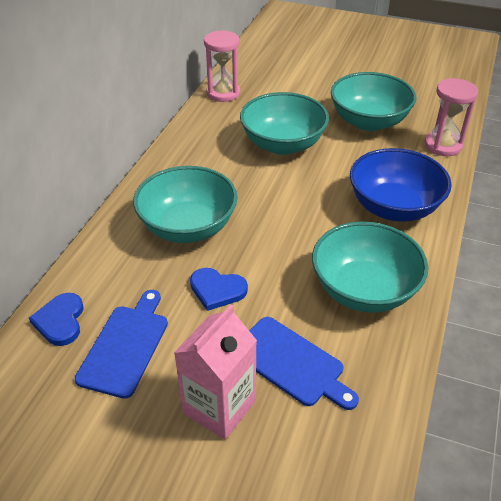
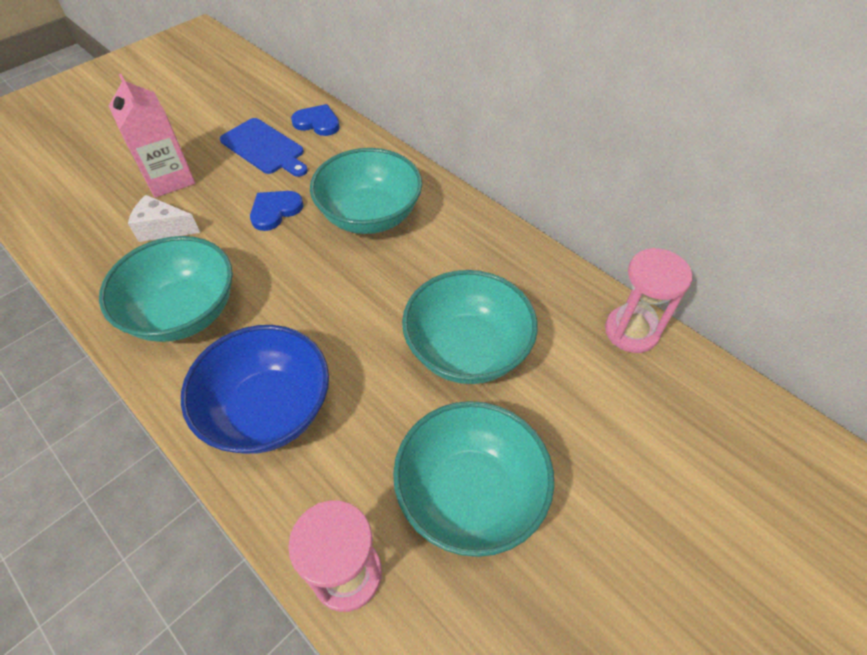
camera: 115 degrees right, 10 degrees up
blue cutting board [249,317,359,410] -> white cheese [128,195,200,242]

